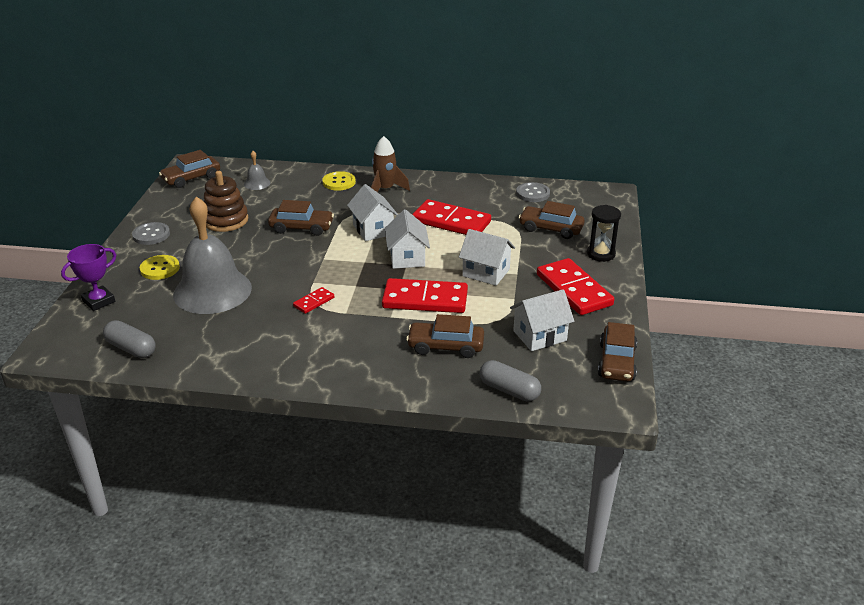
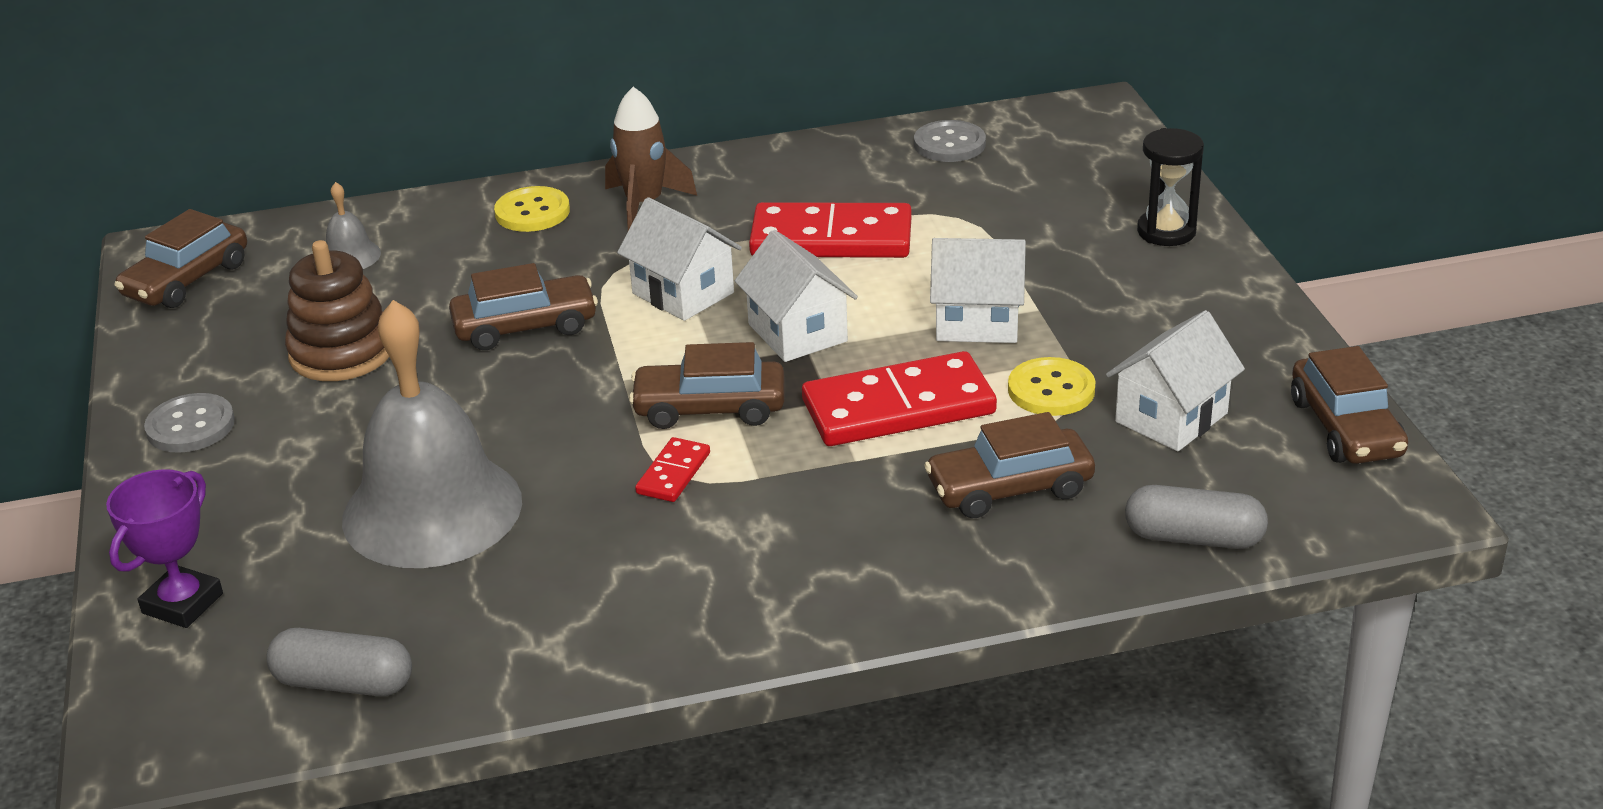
camera: 20 degrees left, 0 degrees up
yellow button [140,255,180,280] -> yellow button moved to [1008,357,1096,416]
brown car [519,201,585,239] -> brown car moved to [629,342,785,429]
red domino [537,258,614,315] -> none

